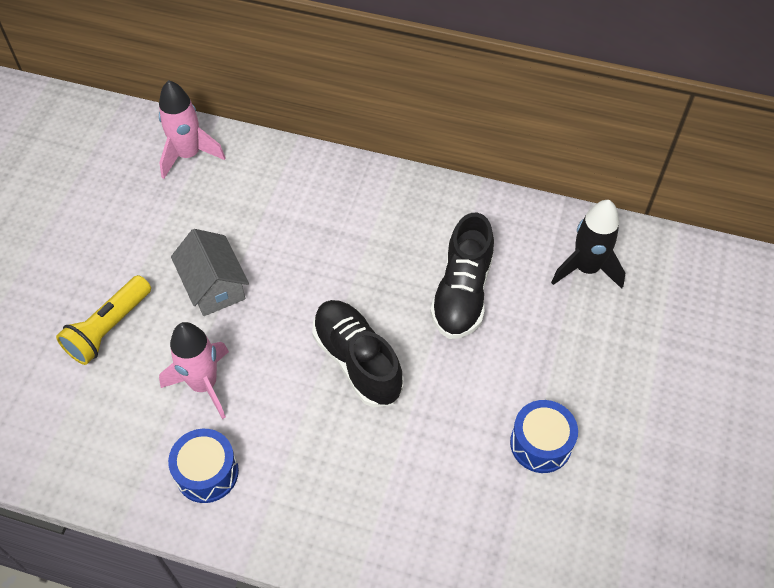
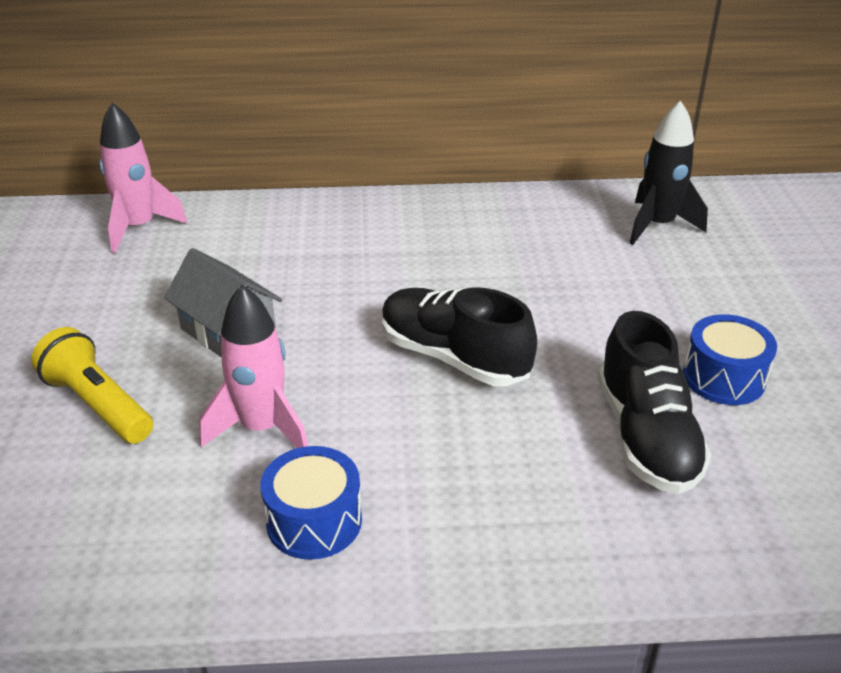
camera: 20 degrees left, 20 degrees down
yellow flashlight [56,275,151,365] -> yellow flashlight turned 120 degrees clockwise [31,327,153,444]
black shoe [430,213,494,339] -> black shoe moved to [597,311,712,494]

